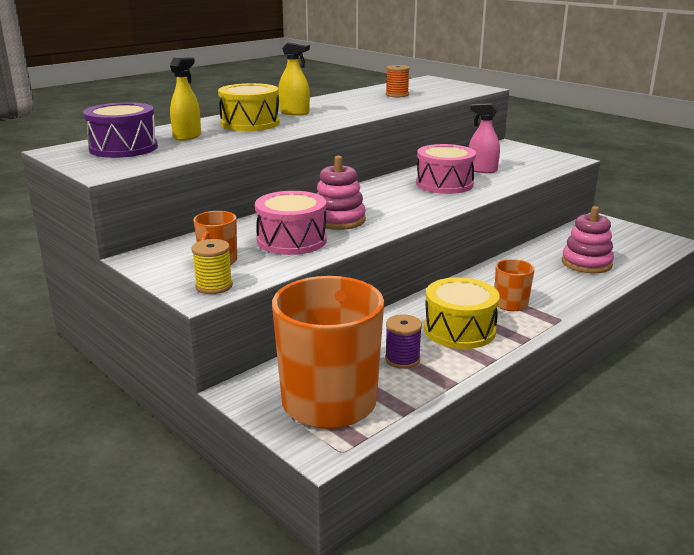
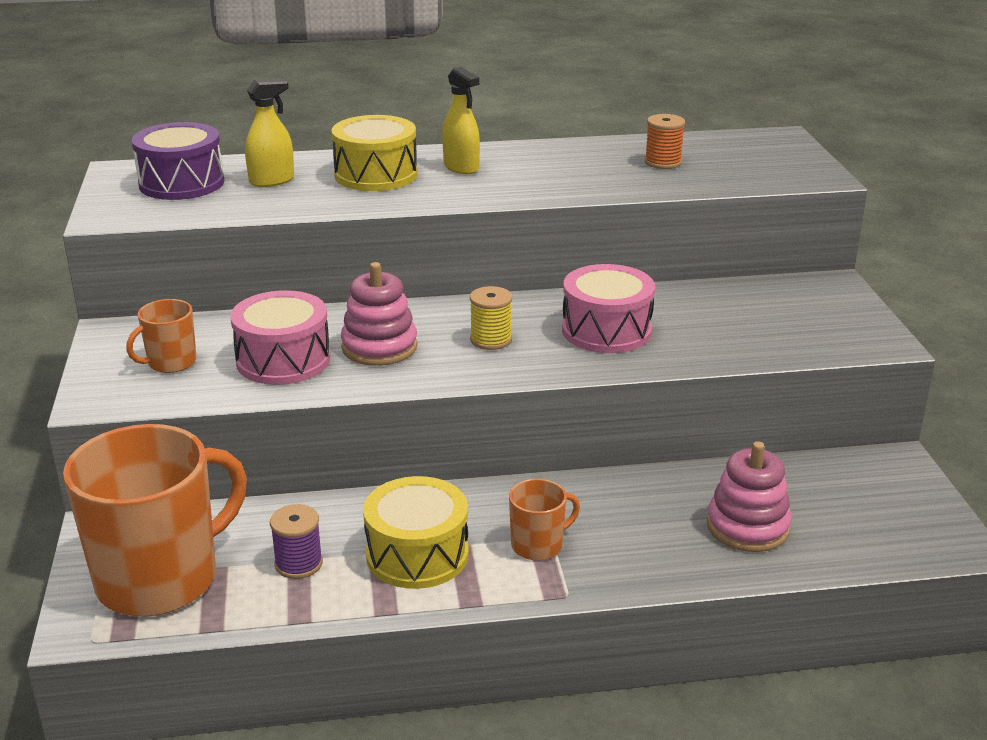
camera: 35 degrees right, 5 degrees up
yellow spool [191,239,233,294] -> yellow spool moved to [470,286,512,350]
pink spray bottle [469,103,500,173] -> none

